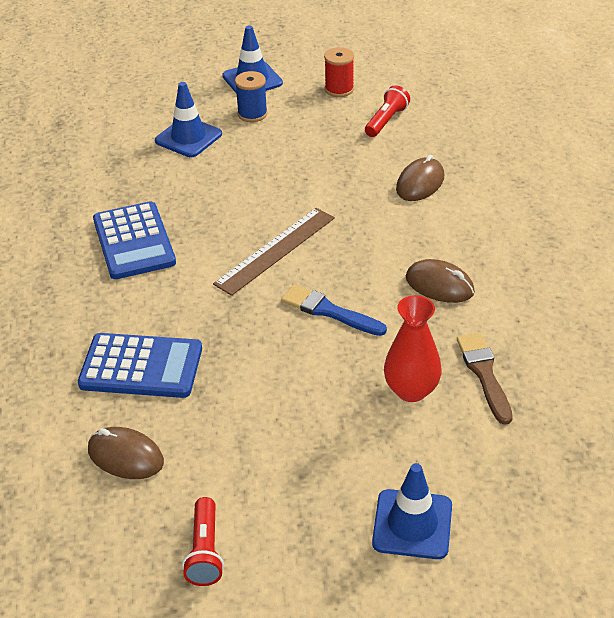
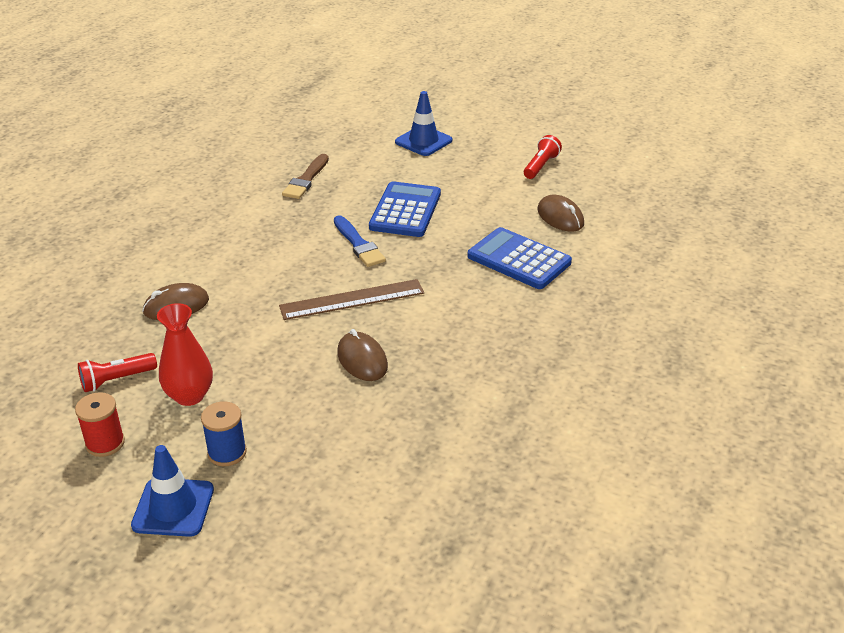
camera: 150 degrees left, 5 degrees down
blue calculator [93,201,176,279] -> blue calculator moved to [369,181,441,237]
blue traffic cone [155,82,222,157] -> none
red vase [384,295,442,402] -> red vase moved to [157,303,213,406]
brown mouse [406,259,475,303] -> brown mouse moved to [337,329,388,381]

